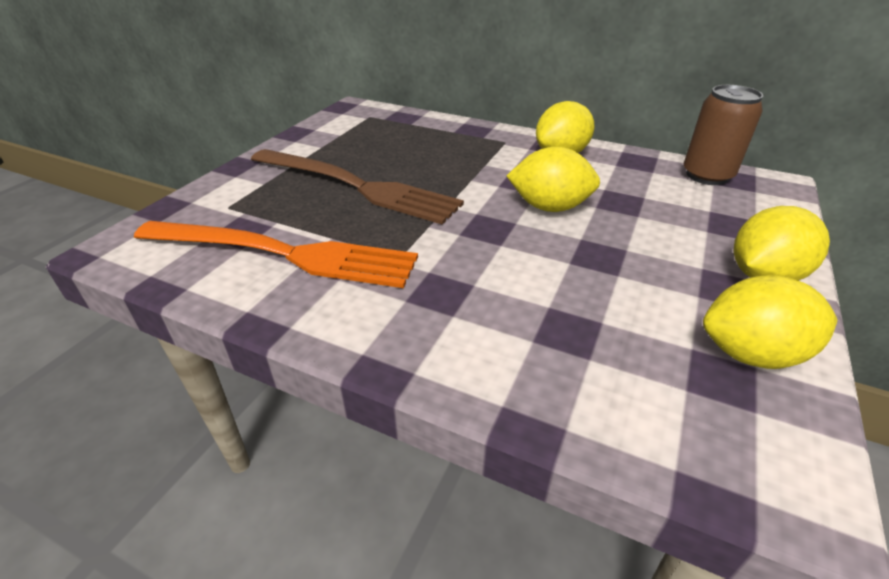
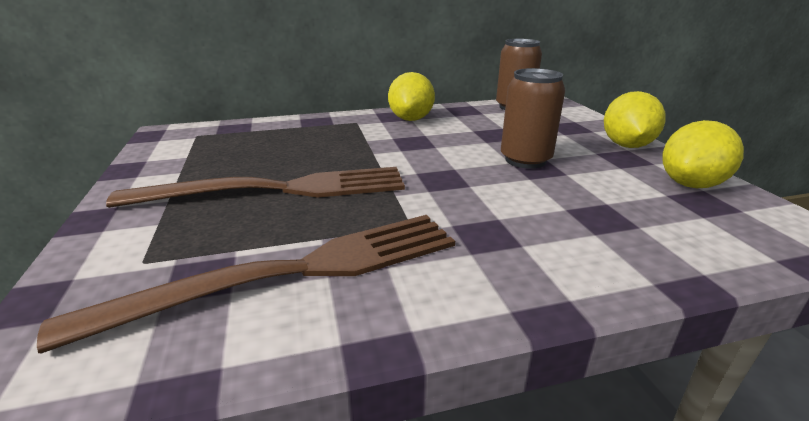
camera: 40 degrees left, 10 degrees down
orange fork [134,221,418,288] -> brown fork [37,215,455,353]
yellow lemon [507,147,600,212] -> none
none -> brown can [501,68,565,169]

